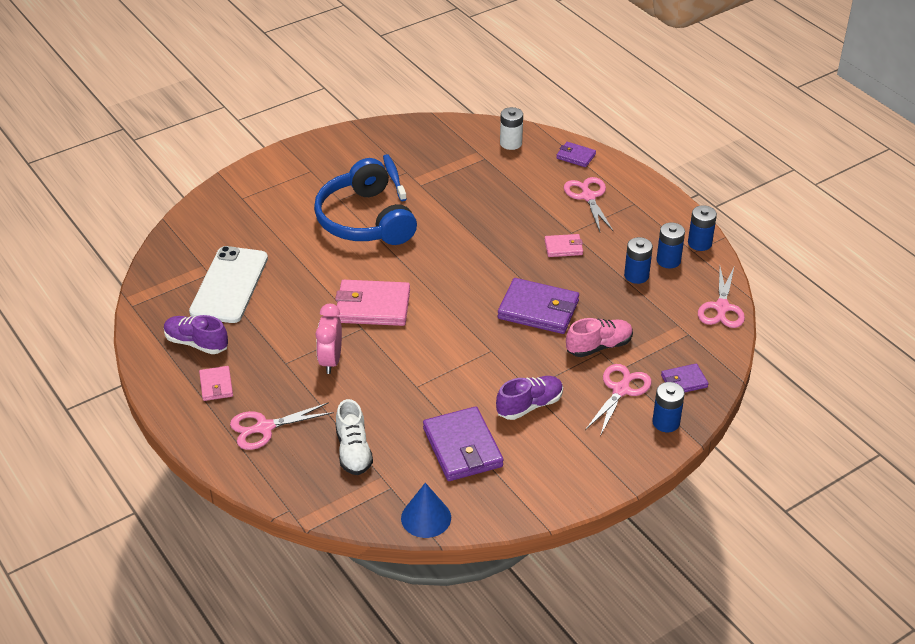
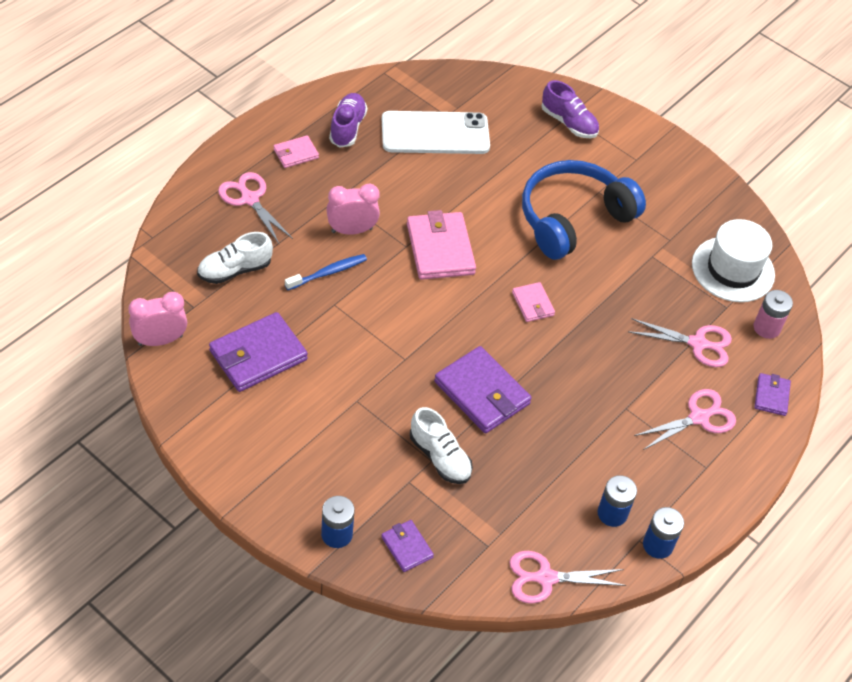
camera: 70 degrees right, 10 degrees up
blue toothbrush [383,154,407,201] -> blue toothbrush moved to [285,254,367,290]
blue cone [401,483,451,538] -> pink clock [129,292,187,346]
purple shoe [496,376,563,420] -> purple shoe moved to [542,80,599,138]
purple wallet [498,278,579,334] -> purple wallet turned 45 degrees counterclockwise [434,346,532,433]
white battery [500,107,523,150] -> pink battery [754,290,793,339]
pink wallet [545,234,583,257] -> pink wallet moved to [512,282,555,322]
pink shoe [566,318,633,357] -> white shoe [410,407,473,484]
pink scissors [585,364,651,436] -> pink scissors moved to [628,318,732,367]
blue battery [624,237,653,284] -> none
none -> white hat [692,219,775,302]

